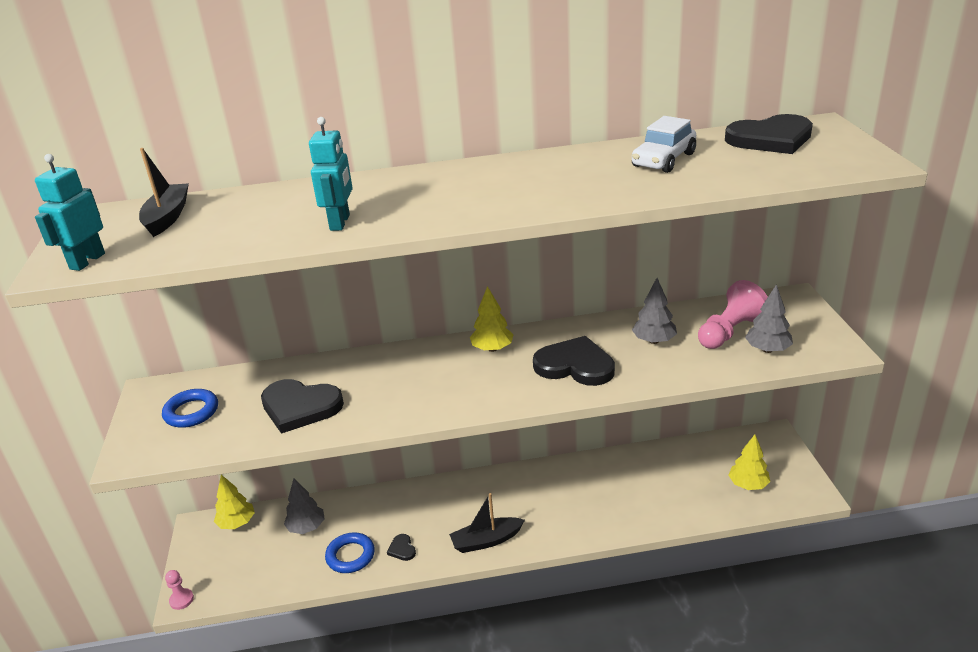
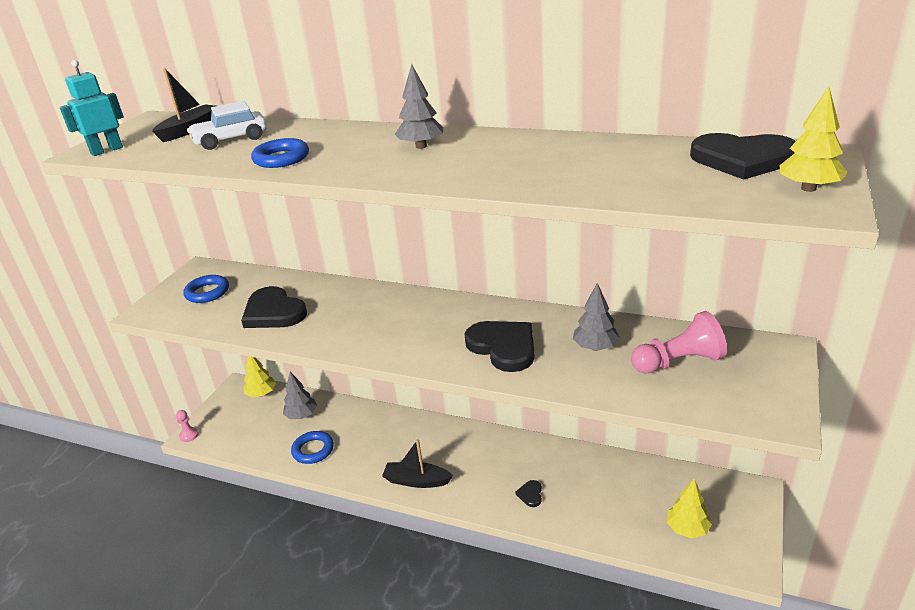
camera: 30 degrees right, 0 degrees up
turquoise robot [309,117,353,231] -> blue ring [251,138,309,168]
black heart [387,534,416,561] -> black heart moved to [515,480,542,507]
yellow tree [470,286,514,352] -> yellow tree moved to [780,86,847,192]
white car [632,116,696,173] -> white car moved to [187,101,267,150]
grey tree [745,284,793,353] -> grey tree moved to [395,64,443,149]

